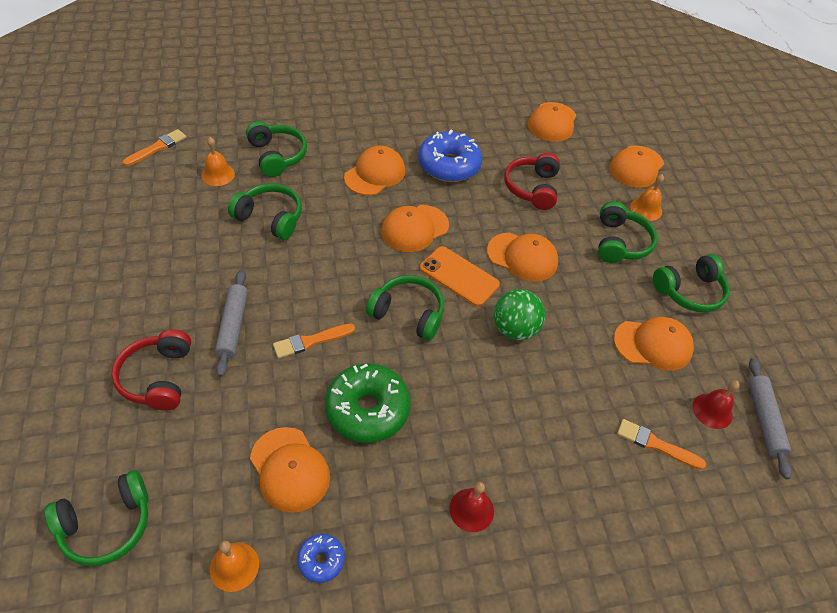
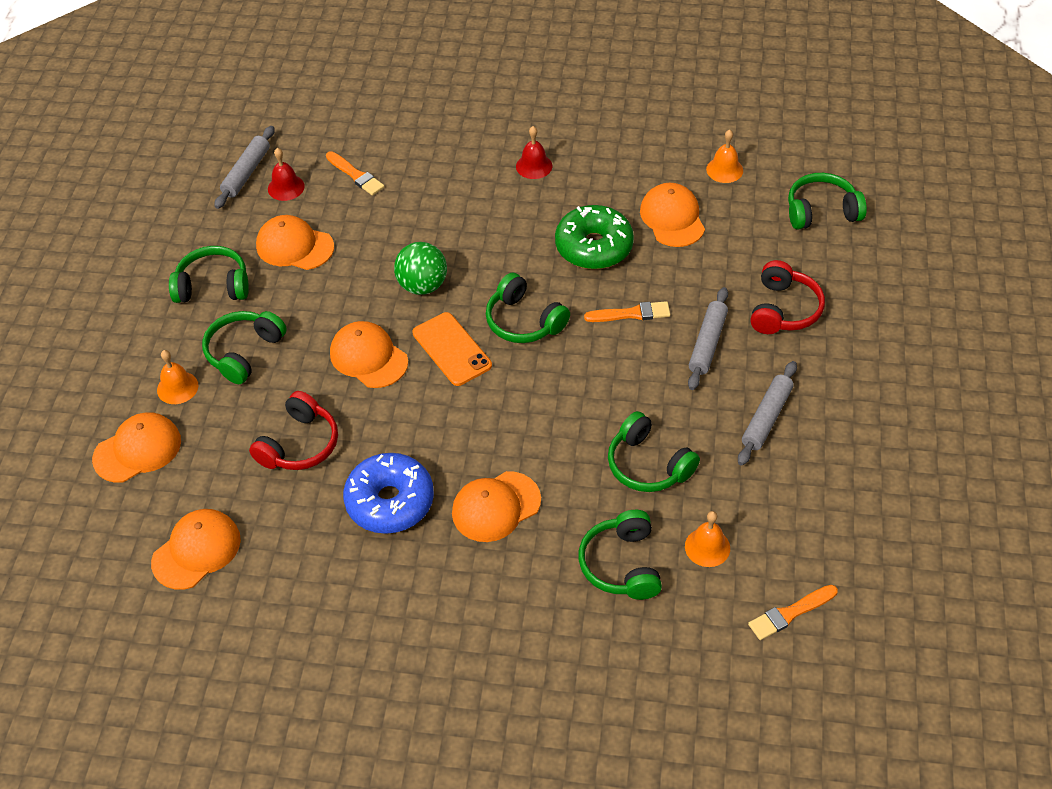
camera: 155 degrees left, 0 degrees up
blue donut [297,534,345,583] -> none
orange cap [381,205,449,252] -> none
none -> grey rolling pin [738,361,797,466]

